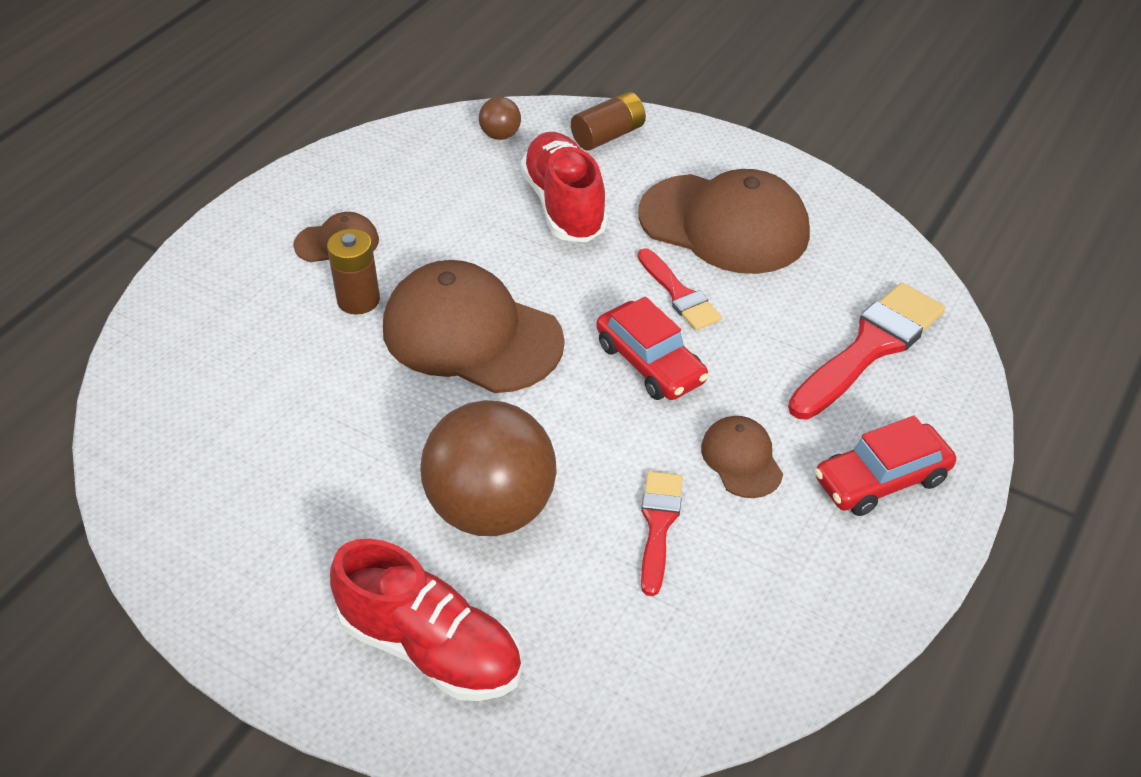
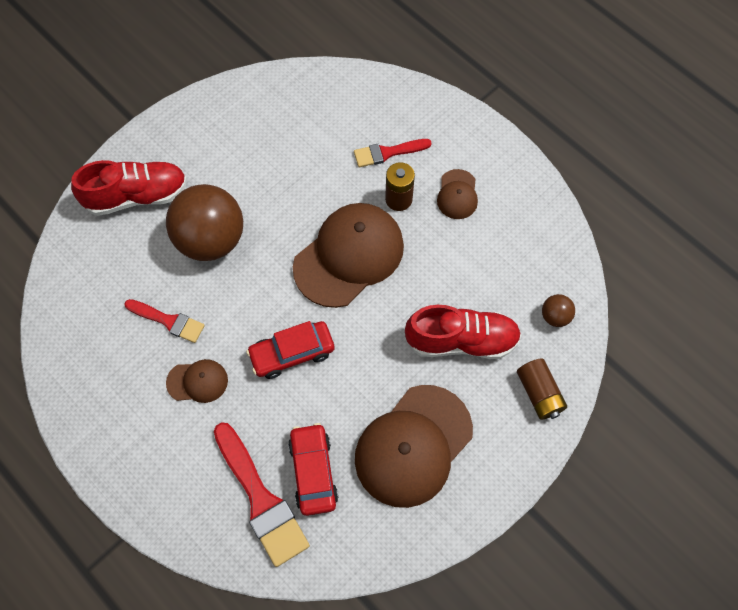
camera: 105 degrees right, 20 degrees up
red shoe [330,539,522,701] -> red shoe turned 150 degrees counterclockwise [71,160,187,216]
red brush [638,248,722,330] -> red brush moved to [354,139,432,167]
red car [815,416,956,516] -> red car moved to [288,423,338,516]

